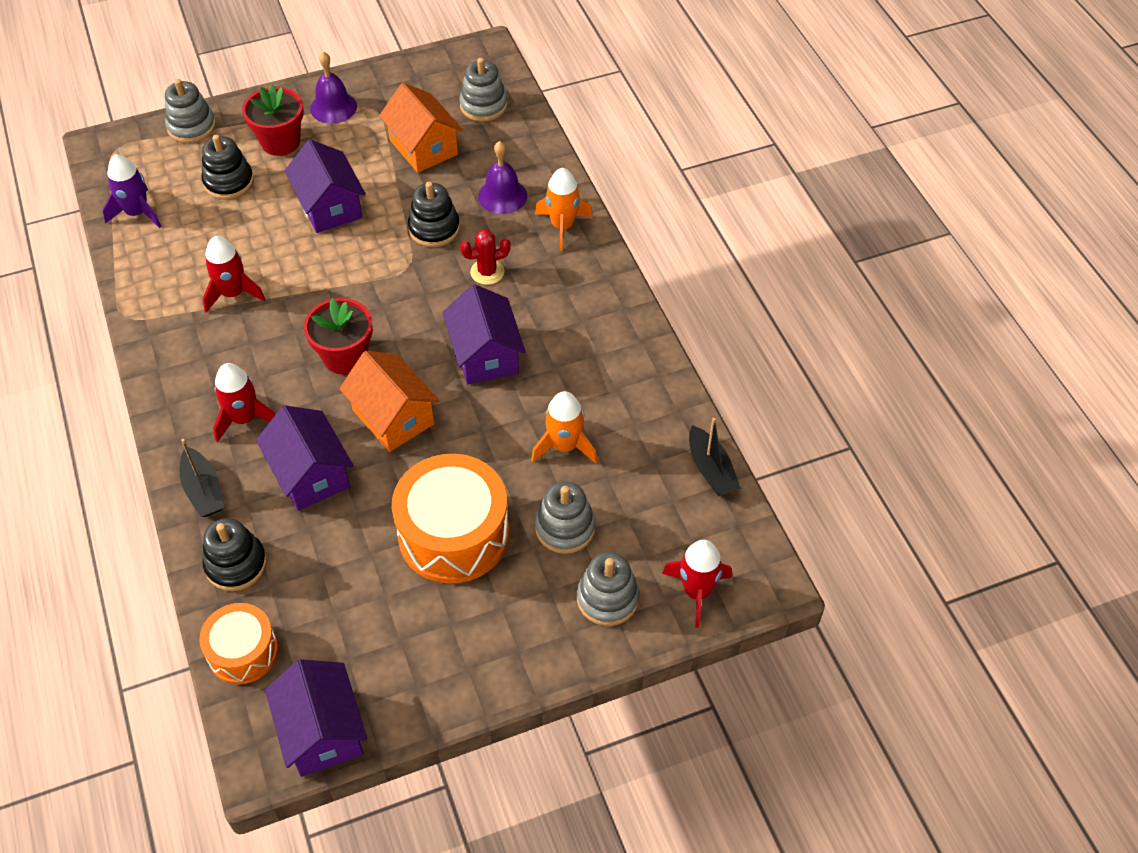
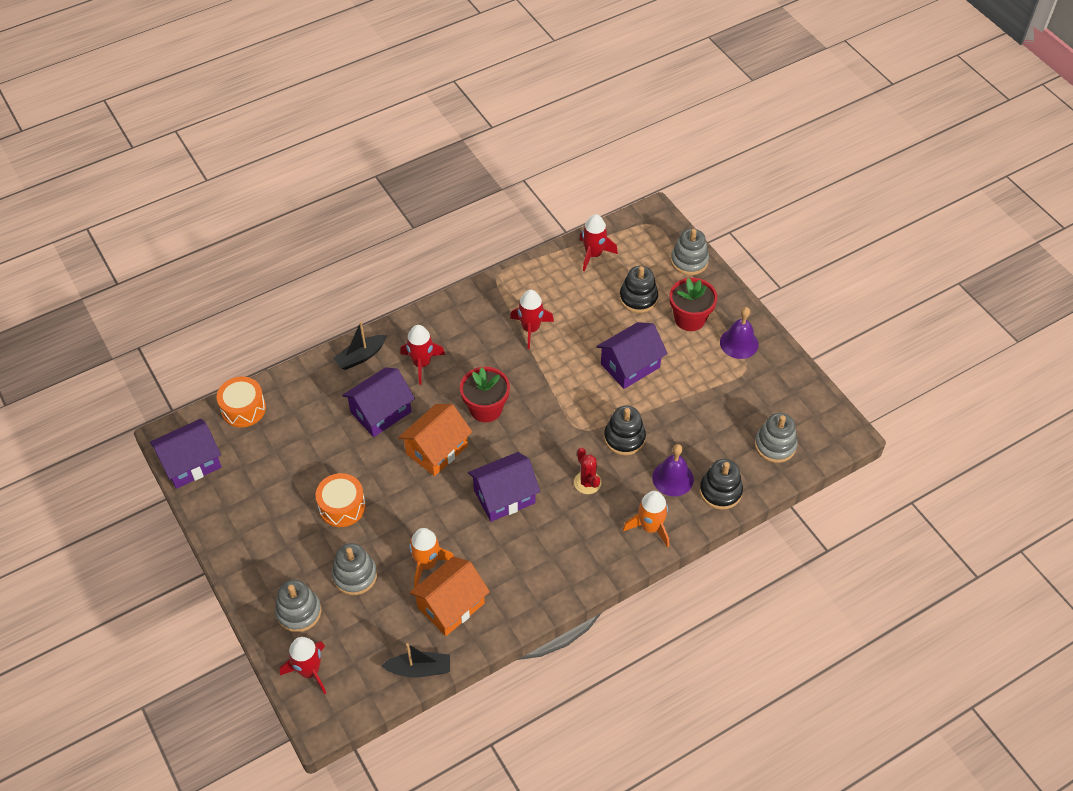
camera: 80 degrees right, 0 degrees up
purple rocket [102,154,161,228] -> red rocket [579,214,618,272]
black stacking toy [203,518,267,591] -> black stacking toy moved to [700,459,743,510]
orange house [379,83,463,173] -> orange house moved to [409,556,490,636]
orange drum [392,454,509,584] -> orange drum [315,473,366,527], size x0.59
black boat [689,418,741,496] -> black boat turned 150 degrees counterclockwise [381,643,450,678]

